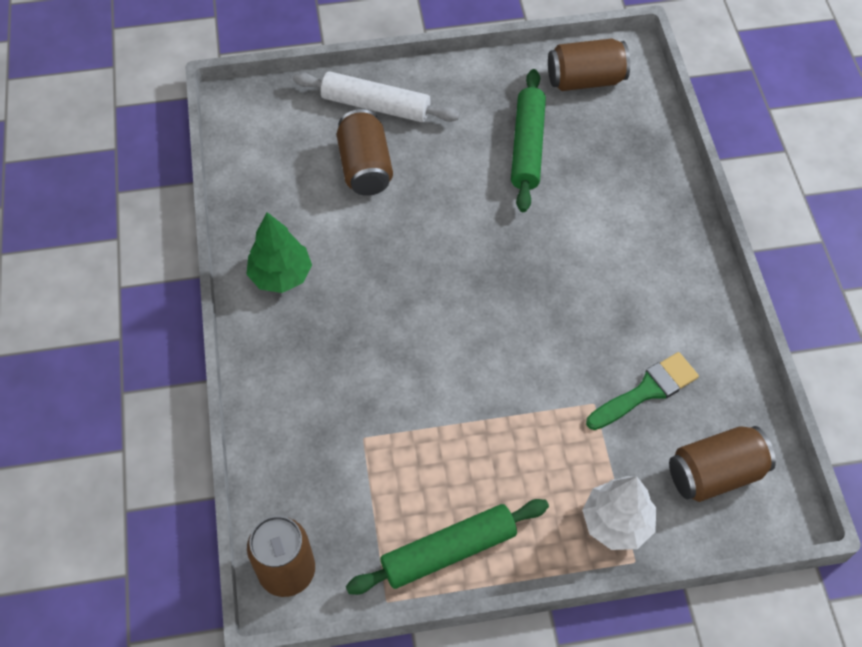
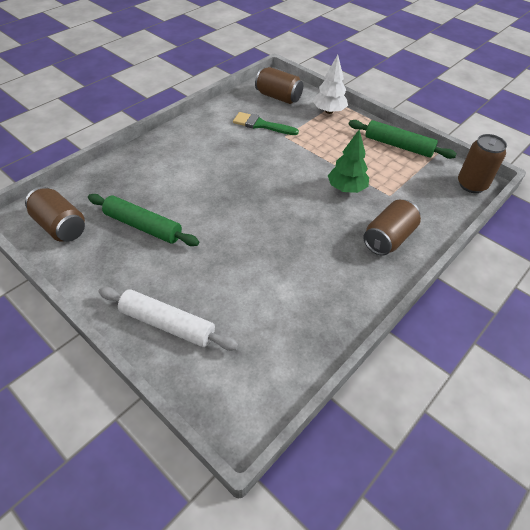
camera: 130 degrees left, 10 degrees down
green tree [246,212,312,293] -> green tree moved to [328,130,369,193]
white rolling pin [293,71,460,122] -> white rolling pin turned 45 degrees counterclockwise [99,287,239,351]
brown can [337,109,393,196] -> brown can moved to [364,200,421,256]
green rolling pin [511,69,546,212] -> green rolling pin turned 60 degrees clockwise [88,194,199,246]

